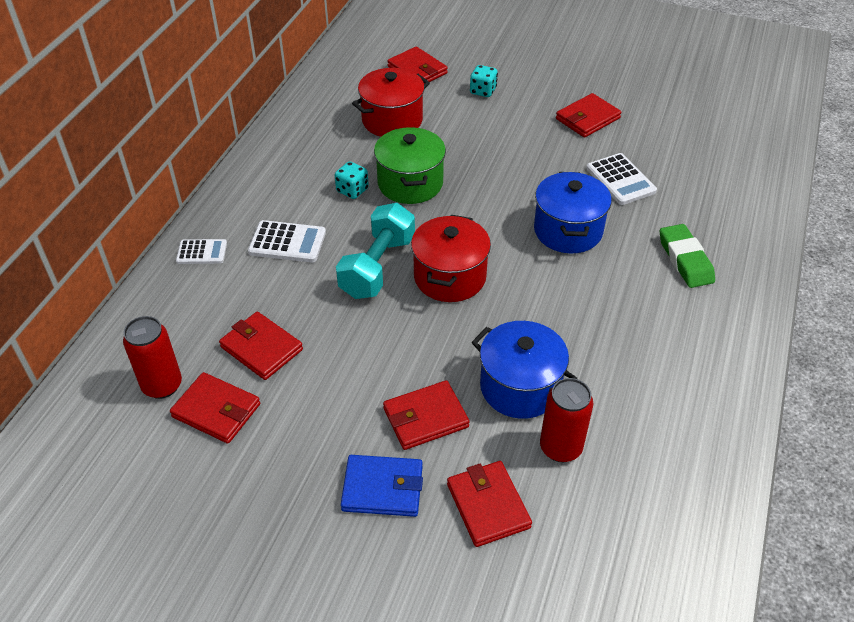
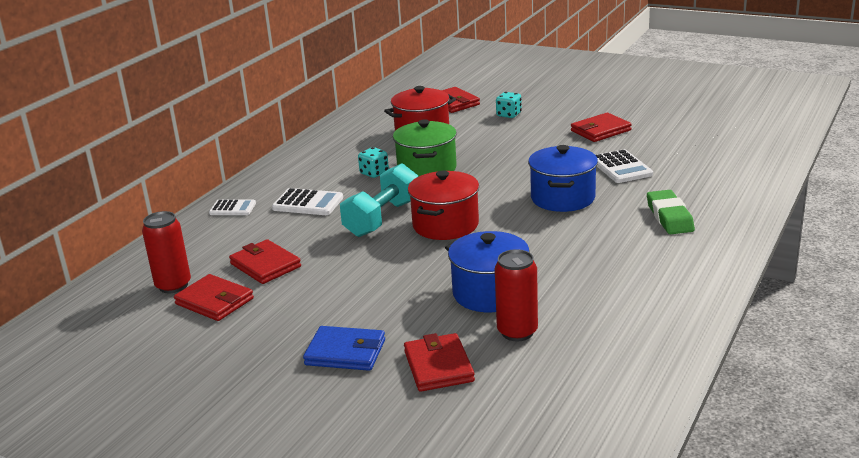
camera: 10 degrees right, 20 degrees down
red wallet [383,380,470,450] -> none

